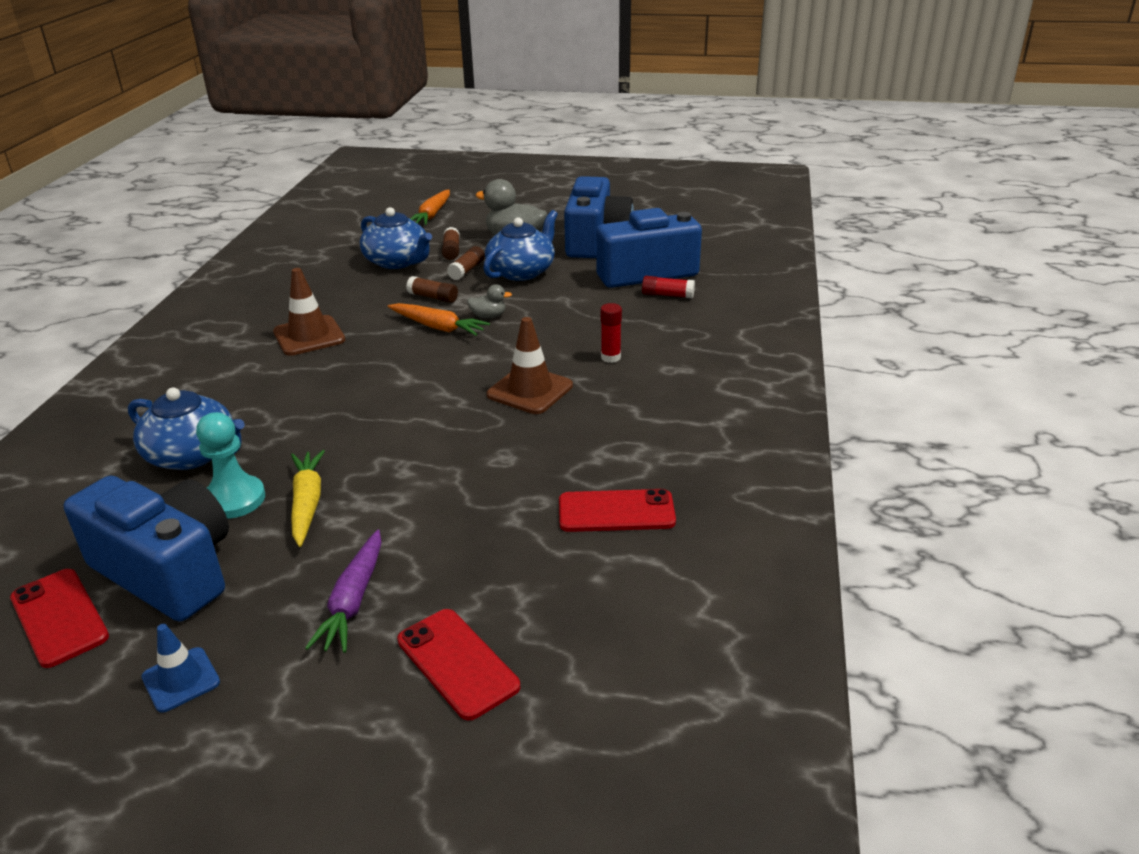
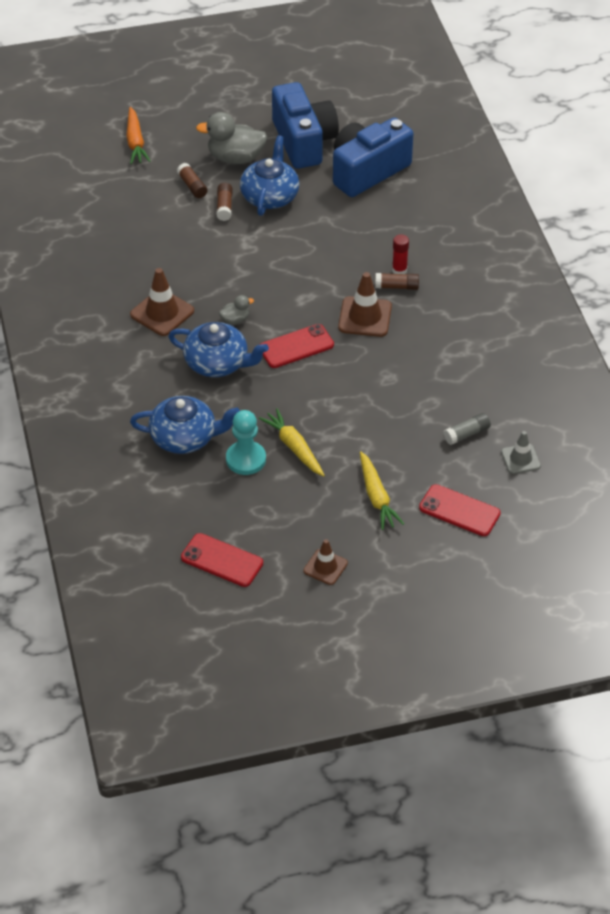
camera: 25 degrees left, 15 degrees up
blue camera [64,476,229,622] -> none
blue traffic cone [141,624,220,712] -> brown traffic cone [303,539,348,585]
purple carrot [305,530,382,653] -> yellow carrot [360,451,404,530]
blue teapot [360,207,432,269] -> blue teapot moved to [168,322,269,377]
orange carrot [388,303,490,336] -> none
brown glue stick [406,276,458,303] -> brown glue stick moved to [375,273,419,290]
grey duck [467,284,512,319] -> grey duck moved to [219,295,254,325]
red phone [559,489,676,532] -> red phone moved to [259,324,334,368]
red glue stick [642,276,695,298] -> none
none -> grey glue stick [444,413,491,445]
none -> grey traffic cone [501,431,541,474]

